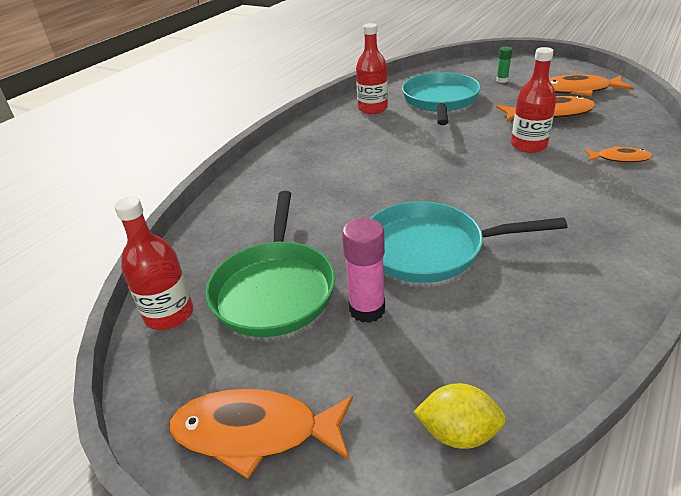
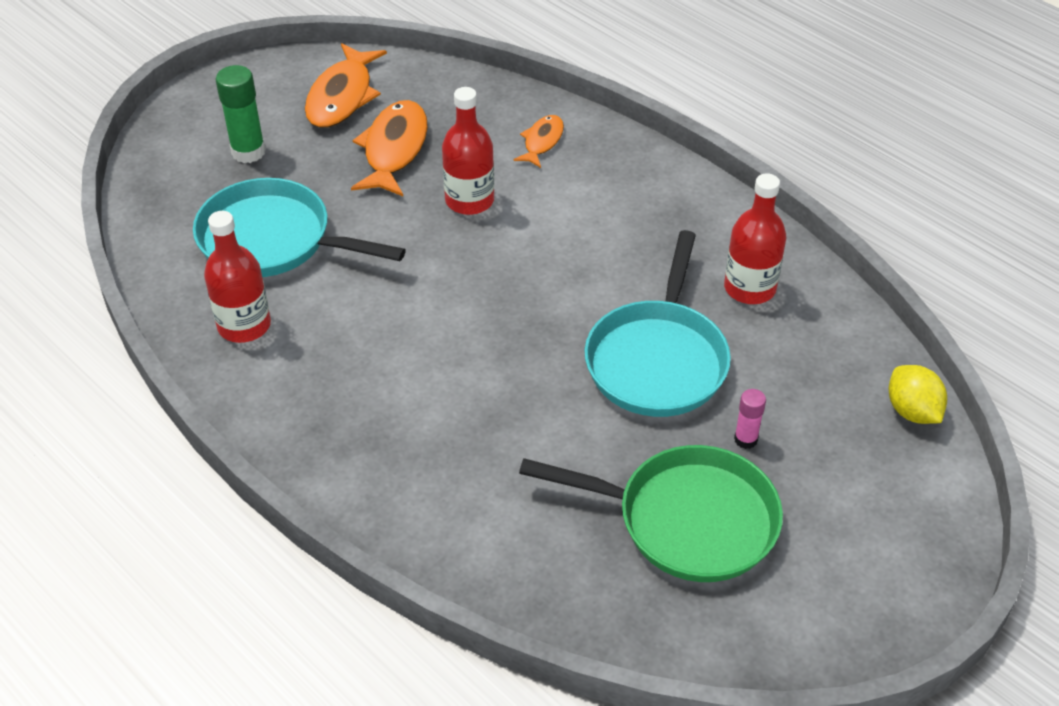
camera: 80 degrees left, 10 degrees up
red bottle [114,197,193,330] -> red bottle moved to [724,173,786,304]
orange fish [169,389,353,479] -> none
pink glue stick [342,218,385,323] -> pink glue stick [734,389,766,449], size x0.57
yellow lemon [414,383,506,449] -> yellow lemon turned 45 degrees counterclockwise [889,365,947,424]
green glue stick [496,47,512,83] -> green glue stick [216,65,266,163], size x1.74

